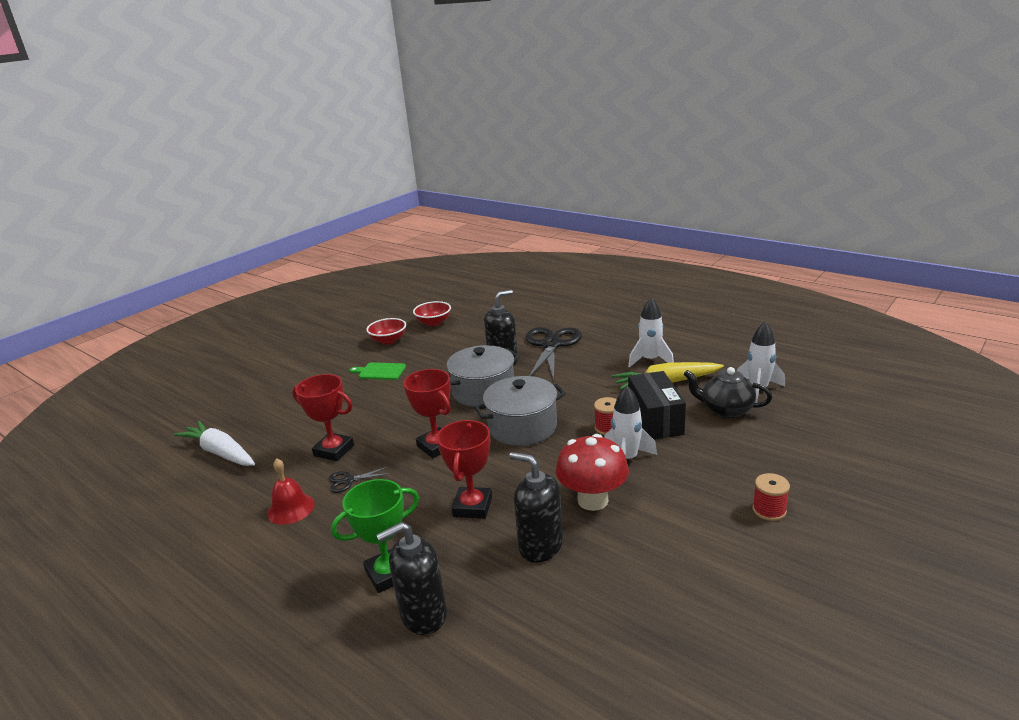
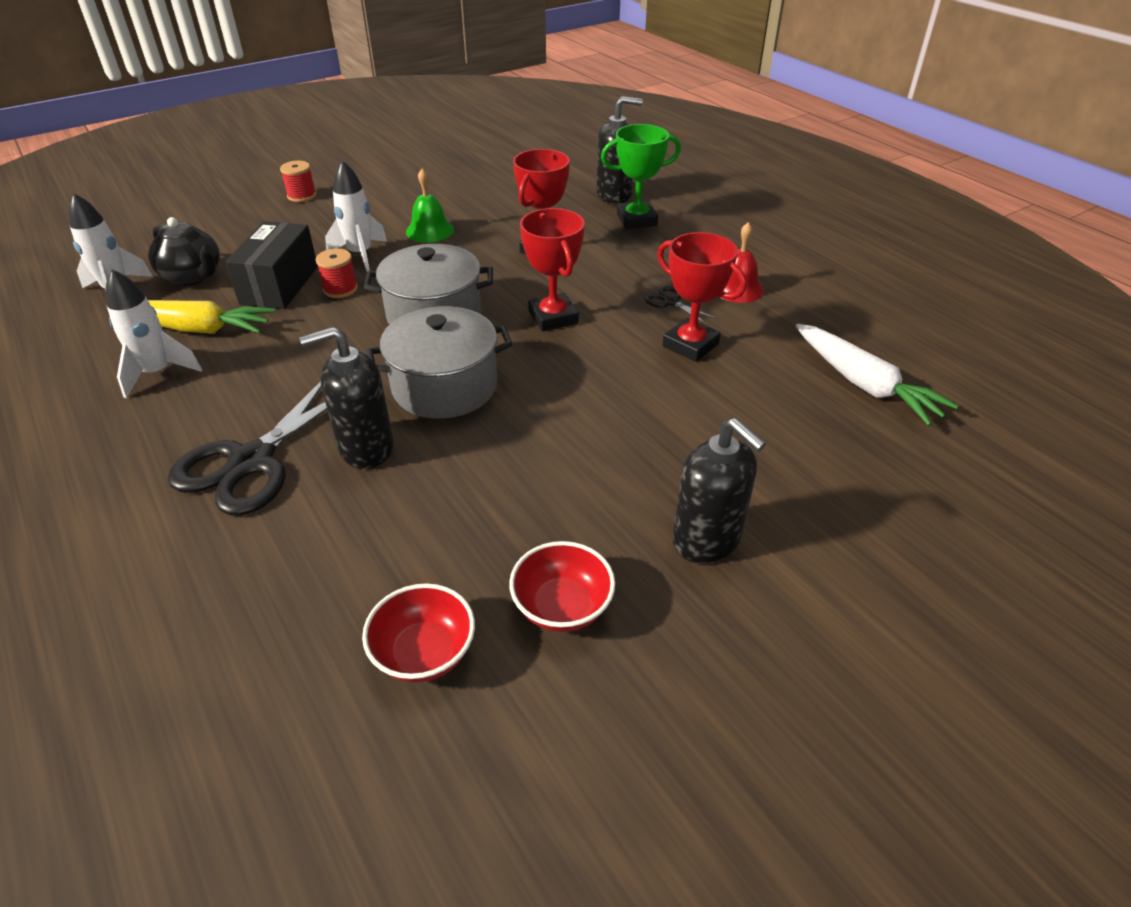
camera: 165 degrees left, 15 degrees up
black scissors [329,466,391,493] -> black scissors turned 135 degrees counterclockwise [645,286,717,325]
green cutting board [350,362,406,380] -> none
black soap dispenser [509,452,563,563] -> black soap dispenser moved to [672,418,766,564]
red mushroom [556,434,629,511] -> green bell [406,169,454,243]

